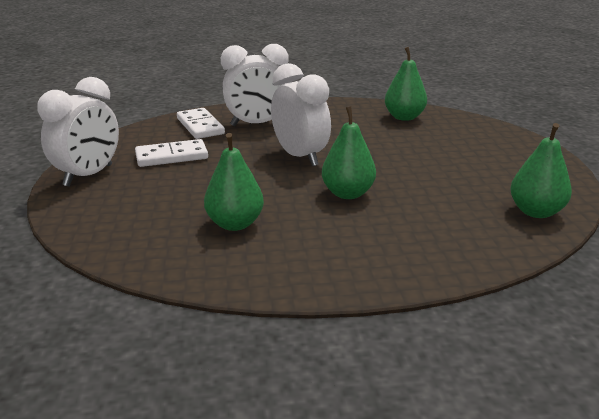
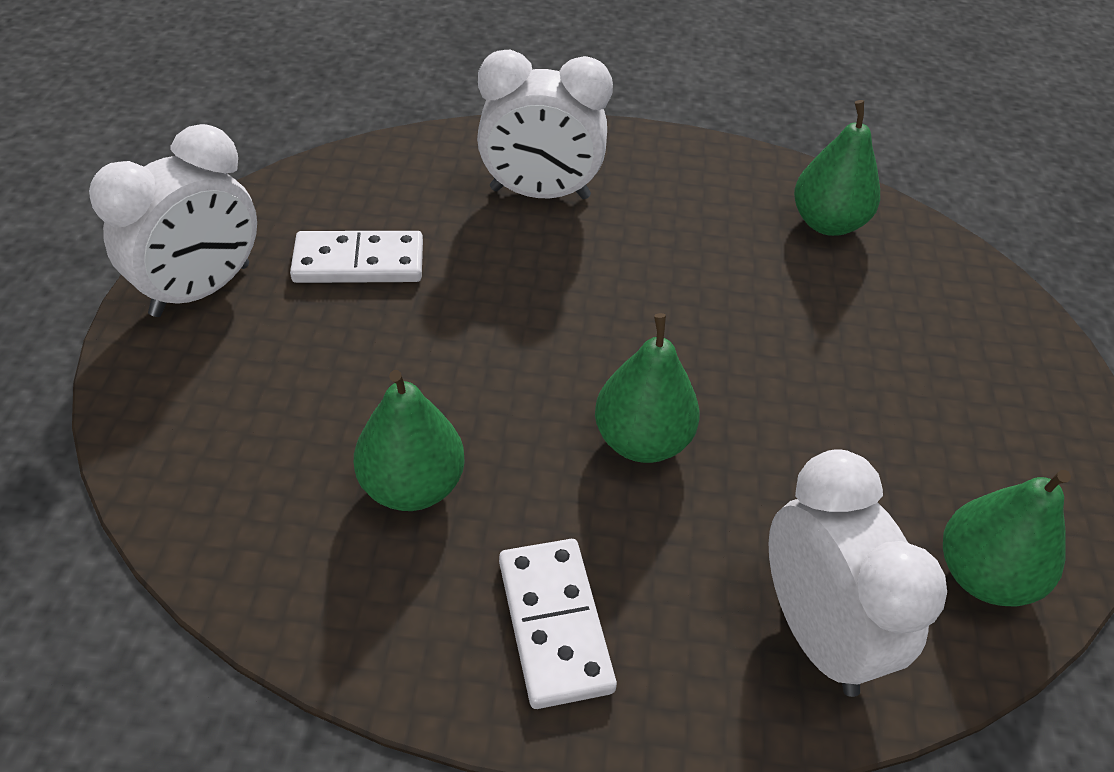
camera: 10 degrees right, 20 degrees up
white domino [177,108,225,139] -> white domino moved to [499,539,617,709]
white clock [271,63,331,166] -> white clock moved to [769,450,947,697]

